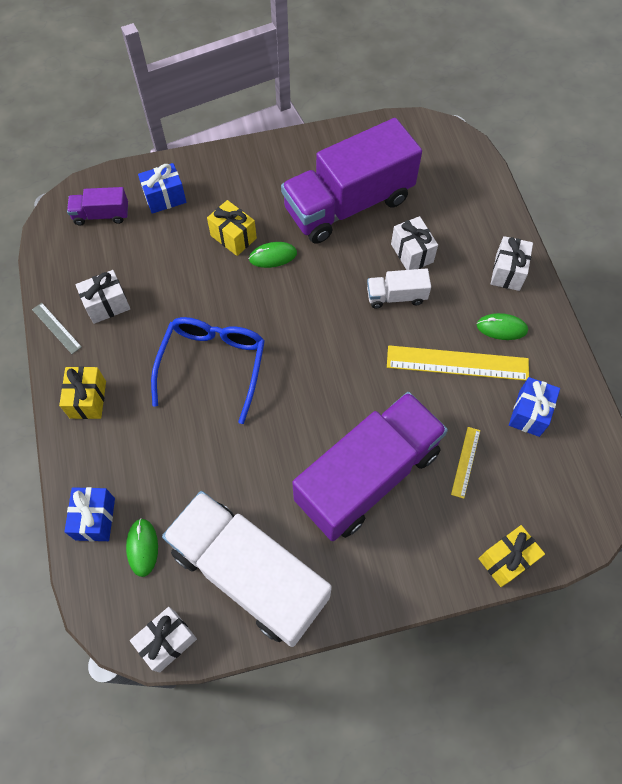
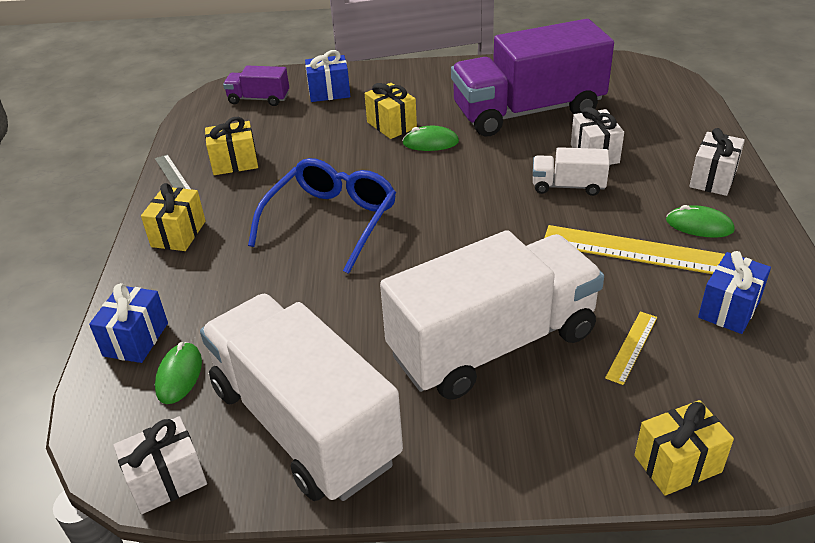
camera: 15 degrees right, 25 degrees down
white gift [75,270,130,324] -> yellow gift [205,117,258,175]
purple truck [292,392,448,541] -> white truck [380,230,604,400]

